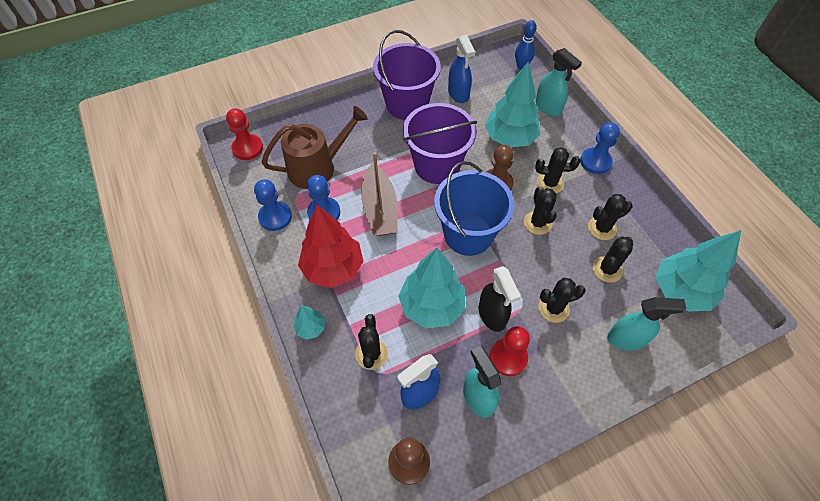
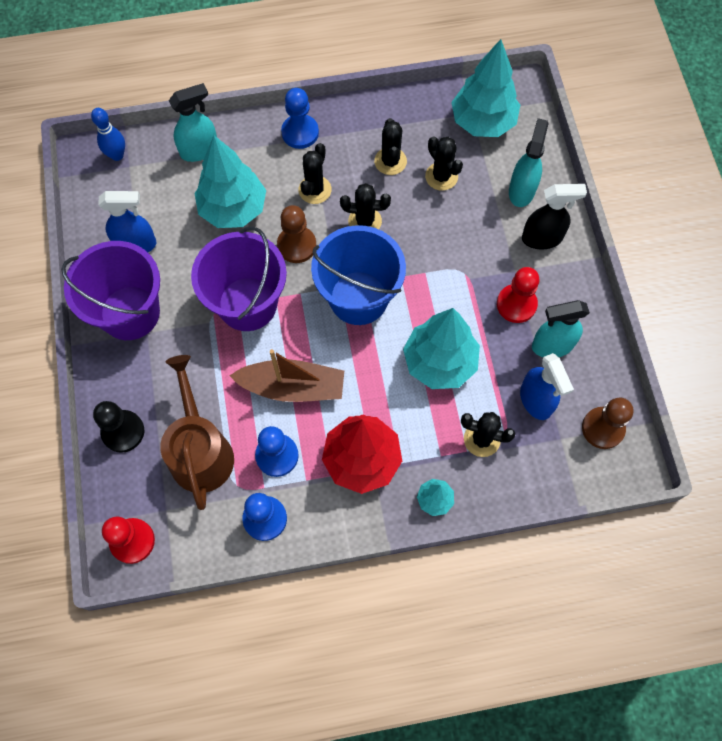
camera: 75 degrees left, 10 degrees up
black spray bottle [479,266,521,332] -> black spray bottle moved to [522,184,587,249]
black cactus [538,278,586,323] -> none
none -> black pawn [93,401,144,453]

